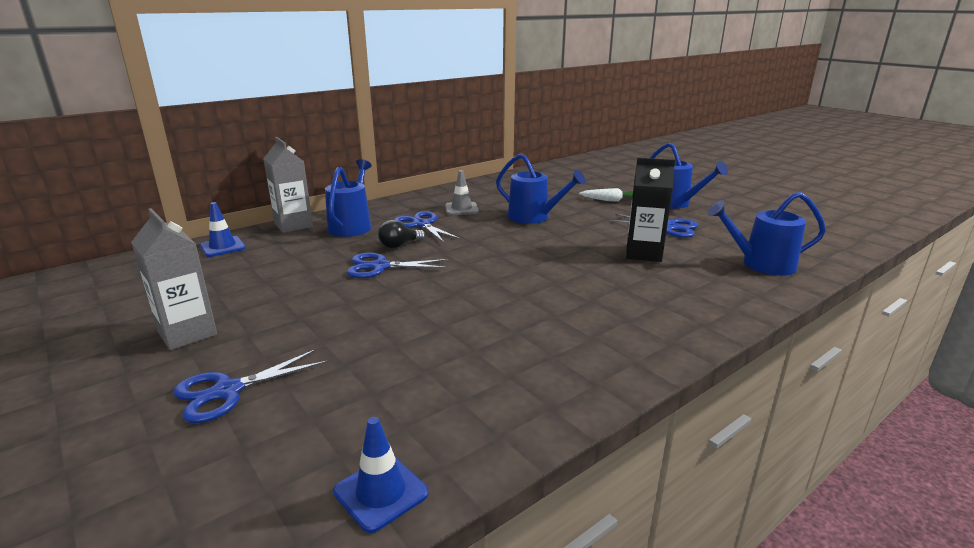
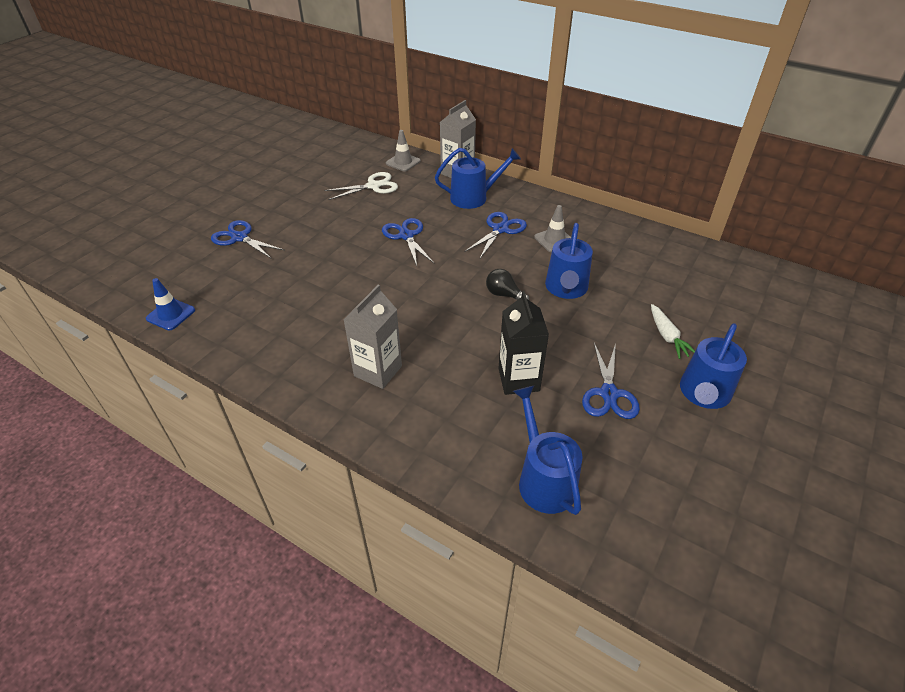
camera: 70 degrees right, 20 degrees up
grey carton [131,208,217,350] -> grey carton moved to [343,285,402,389]
blue traffic cone [200,202,246,257] -> grey traffic cone [386,130,421,172]
black light bulb [378,220,425,249] -> black light bulb moved to [486,269,529,300]
none -> white scissors [324,172,398,200]

